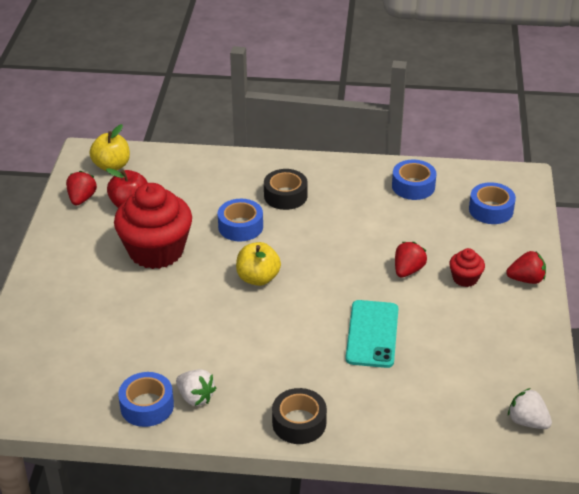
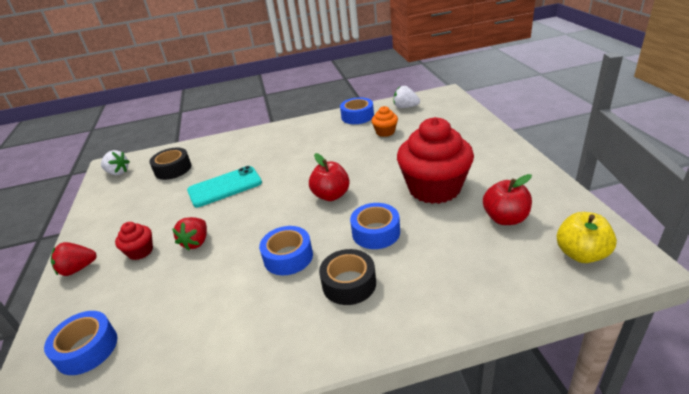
camera: 165 degrees right, 5 degrees down
red strawberry [66,171,97,206] -> none
white strawberry [176,369,216,406] -> white strawberry moved to [394,86,420,108]
yellow apple [236,242,281,286] -> red apple [309,153,350,201]
black tape [272,388,327,444] -> black tape moved to [149,148,191,180]
turquoise phone [346,300,399,368] -> turquoise phone turned 75 degrees clockwise [187,166,262,207]
blue tape [392,160,437,200] -> blue tape moved to [259,226,313,275]
none -> orange cupcake [371,106,398,137]

